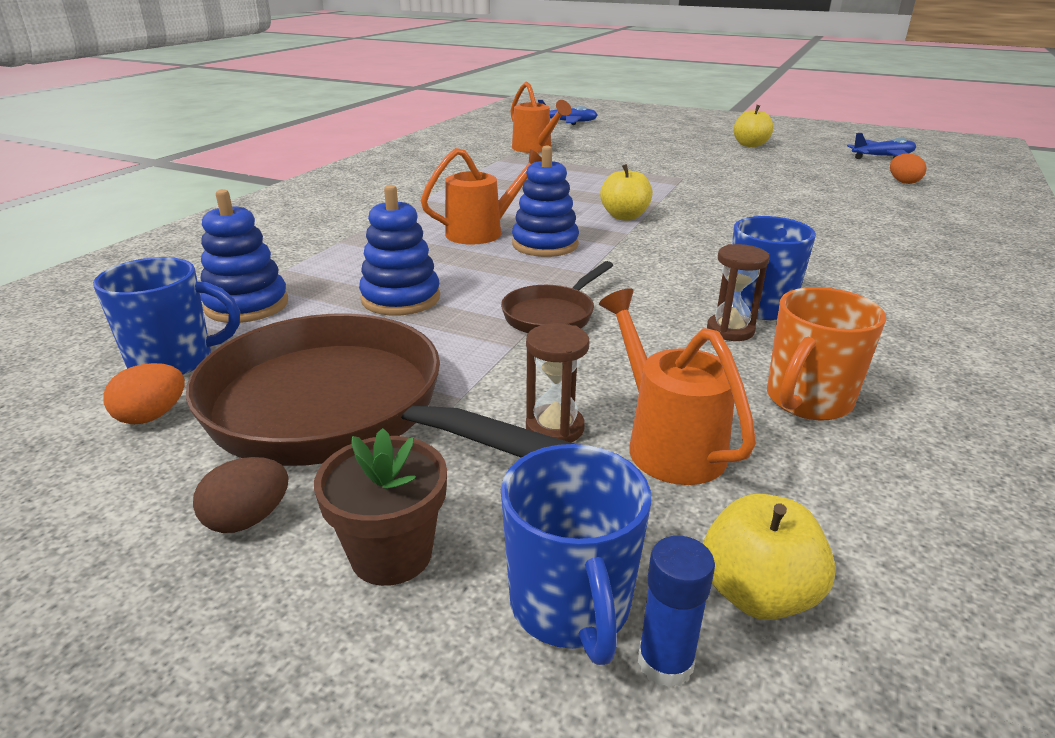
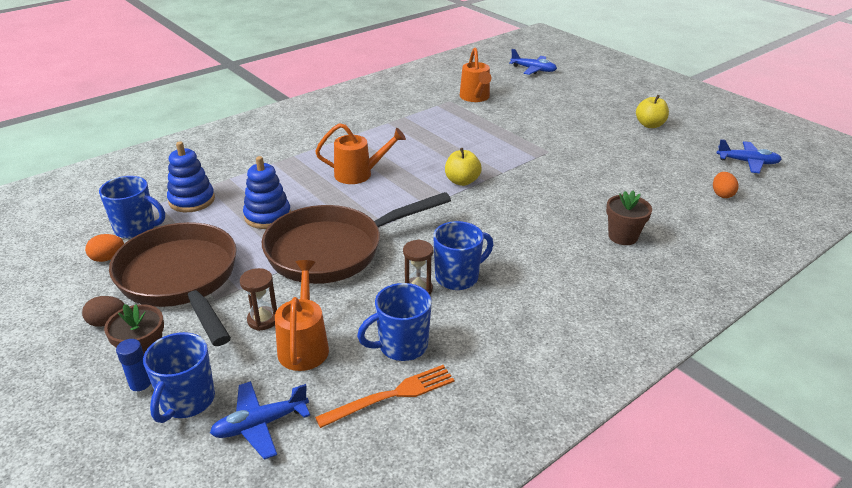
camera: 25 degrees right, 5 degrees up
brown pan [501,261,613,333] -> brown pan [262,192,451,284], size x2.09
blue stacking toy [512,146,579,257] -> none
blue glue stick [638,536,715,688] -> blue glue stick moved to [116,339,153,397]
yellow apple [703,494,836,620] -> blue plane [210,381,310,460]
orange mug [767,287,886,421] -> blue mug [357,283,432,361]
none -> orange fork [315,365,455,428]
none -> brown flower pot [606,191,652,245]

